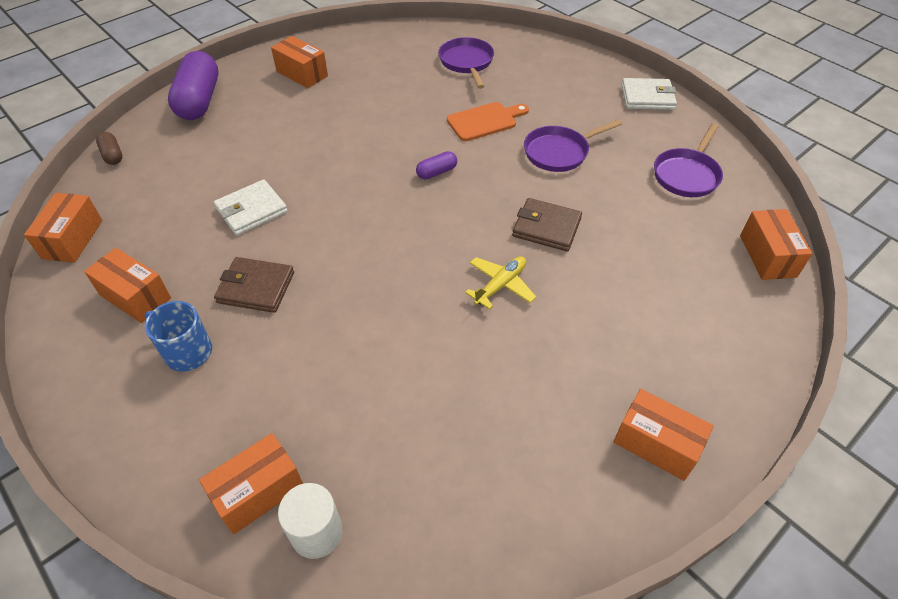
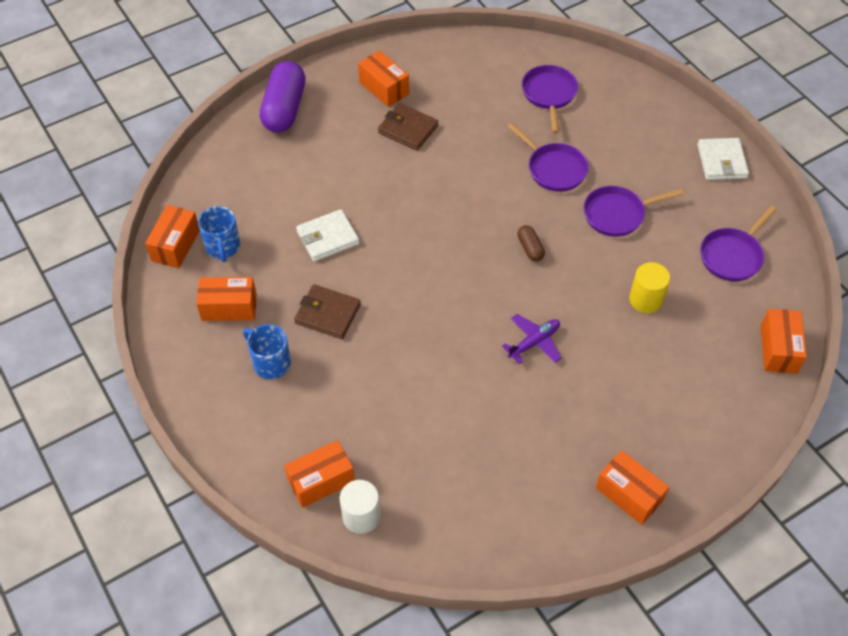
camera: 10 degrees right, 5 degrees up
orange box [84,248,171,323] -> orange box turned 45 degrees counterclockwise [196,277,257,321]
brown capsule [96,132,122,165] -> brown capsule moved to [517,225,545,262]
purple capsule [416,151,457,179] -> none
orange cutting board [447,102,529,141] -> purple pan [507,123,589,192]
yellow plane [465,256,536,310] -> purple plane [502,314,561,364]
brown wallet [512,198,582,251] -> brown wallet moved to [378,103,438,151]
white wallet [622,78,677,110] -> white wallet turned 75 degrees clockwise [697,138,749,180]
none -> blue mug [198,206,240,262]
none -> yellow cylinder [629,262,670,313]

